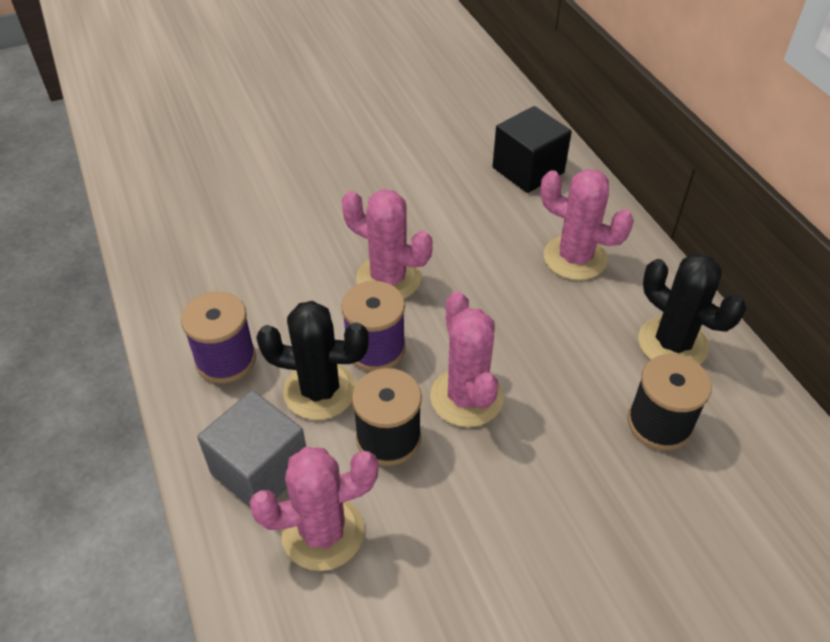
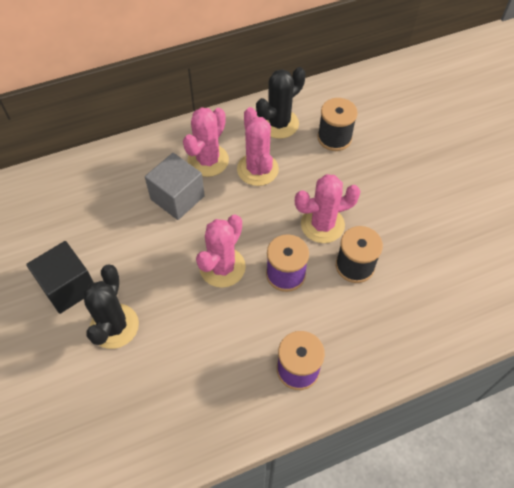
camera: 90 degrees left, 10 degrees up
grey cube [197,390,306,507] -> grey cube moved to [145,153,205,220]
pink cactus [249,447,378,571] -> pink cactus moved to [237,107,279,186]
black cactus [256,301,369,420] -> black cactus moved to [83,265,139,349]
black cube [493,106,572,193] -> black cube moved to [26,241,94,314]

